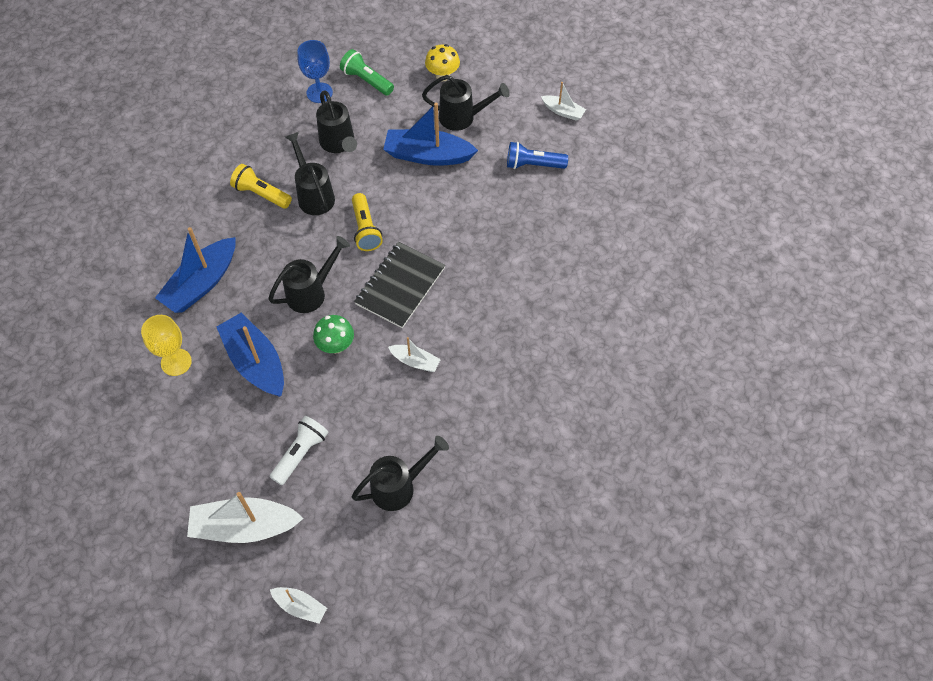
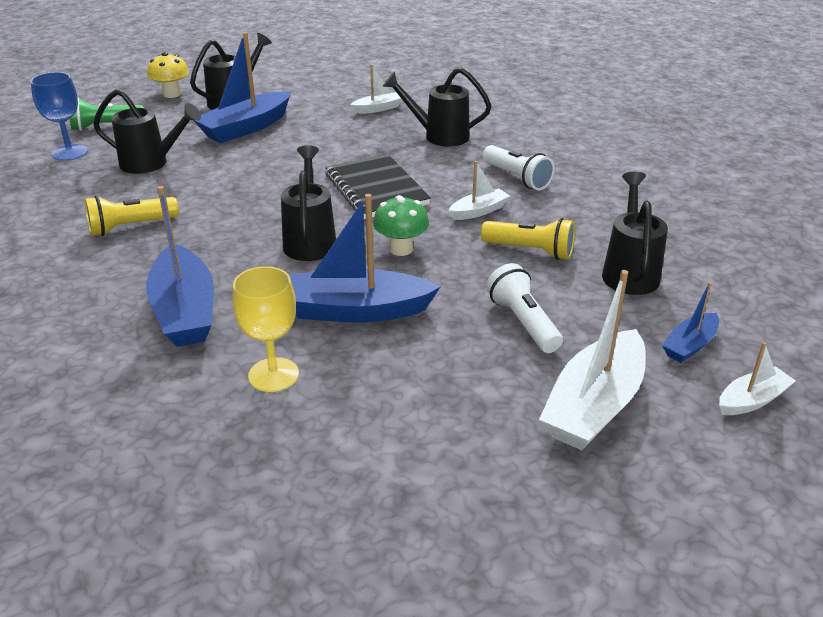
camera: 55 degrees left, 25 degrees down
black watering can [285,132,335,215] -> black watering can moved to [383,67,492,147]
yellow flashlight [352,193,383,251] -> yellow flashlight moved to [481,218,575,260]
blue flashlight [507,142,568,169] -> none
white boat [541,82,586,121] -> white boat moved to [350,64,402,114]
none -> white flashlight [482,145,555,190]
none -> blue boat [662,282,719,363]

